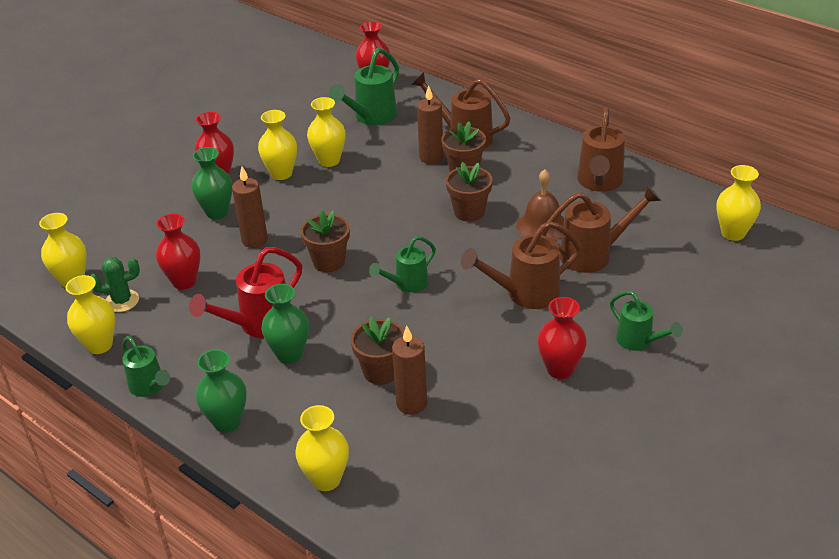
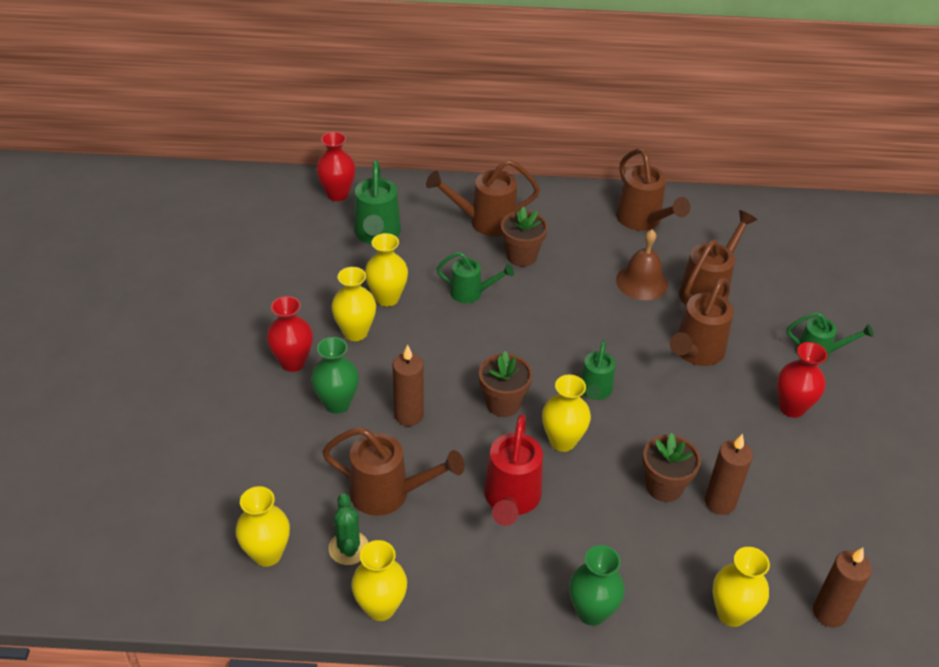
camera: 40 degrees left, 5 degrees up
green cactus [90,257,140,312] -> green cactus turned 45 degrees counterclockwise [329,493,368,565]
green watering can [122,336,170,397] -> green watering can moved to [437,252,514,303]
red vase [156,214,200,290] -> brown watering can [322,427,465,516]
green vase [261,284,309,364] -> none
brown candle [417,85,443,164] -> brown candle moved to [813,548,872,627]
brown flower pot [446,162,493,222] -> none
yellow vase [716,165,761,241] -> yellow vase moved to [542,375,591,452]

